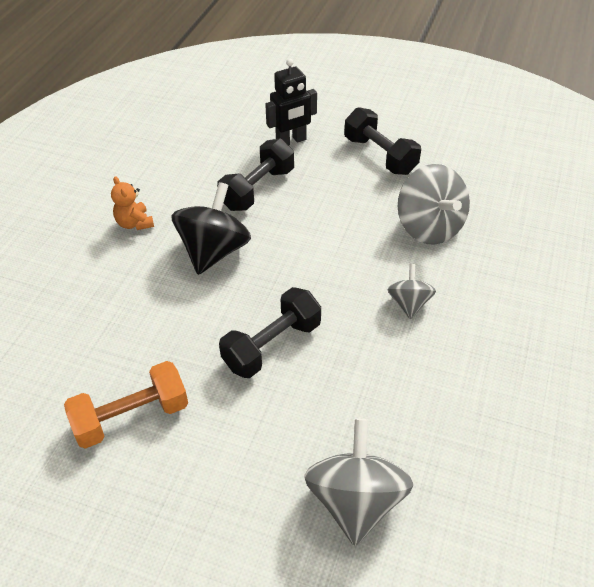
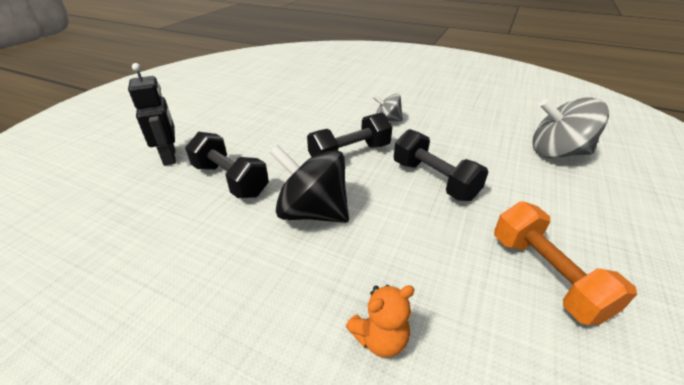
camera: 85 degrees left, 10 degrees down
orange teddy bear [111,176,154,230] -> orange teddy bear moved to [346,285,414,358]
black dumbbell [344,107,421,175] -> black dumbbell moved to [307,113,392,157]
grey spinning top [398,164,470,244] -> none

